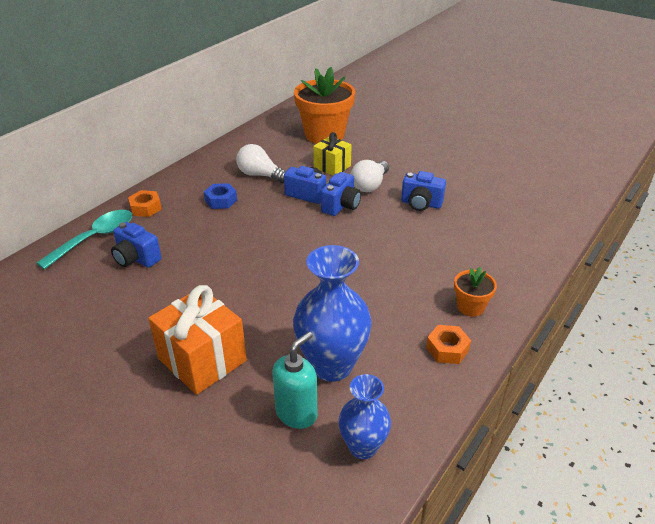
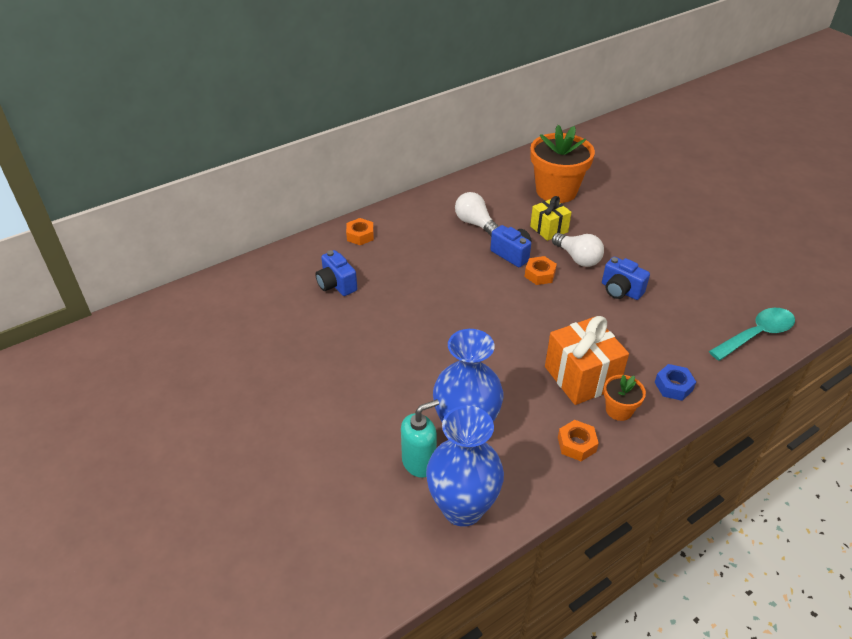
camera: 20 degrees right, 5 degrees up
turquoise spoon [36,210,132,270] -> turquoise spoon moved to [709,308,795,361]
orange gift [148,285,247,395] -> orange gift moved to [545,316,629,405]
blue nut [204,183,237,209] -> blue nut moved to [655,364,696,401]
blue camera [321,172,361,216] -> orange nut [525,256,557,285]
blue vase [339,374,391,459] -> blue vase [426,406,504,527], size x1.66
white light bulb [351,160,389,192] -> white light bulb turned 90 degrees counterclockwise [552,233,604,267]

